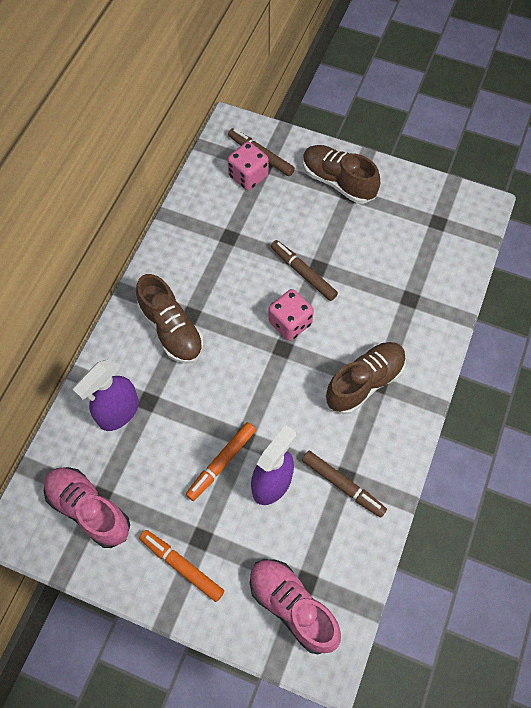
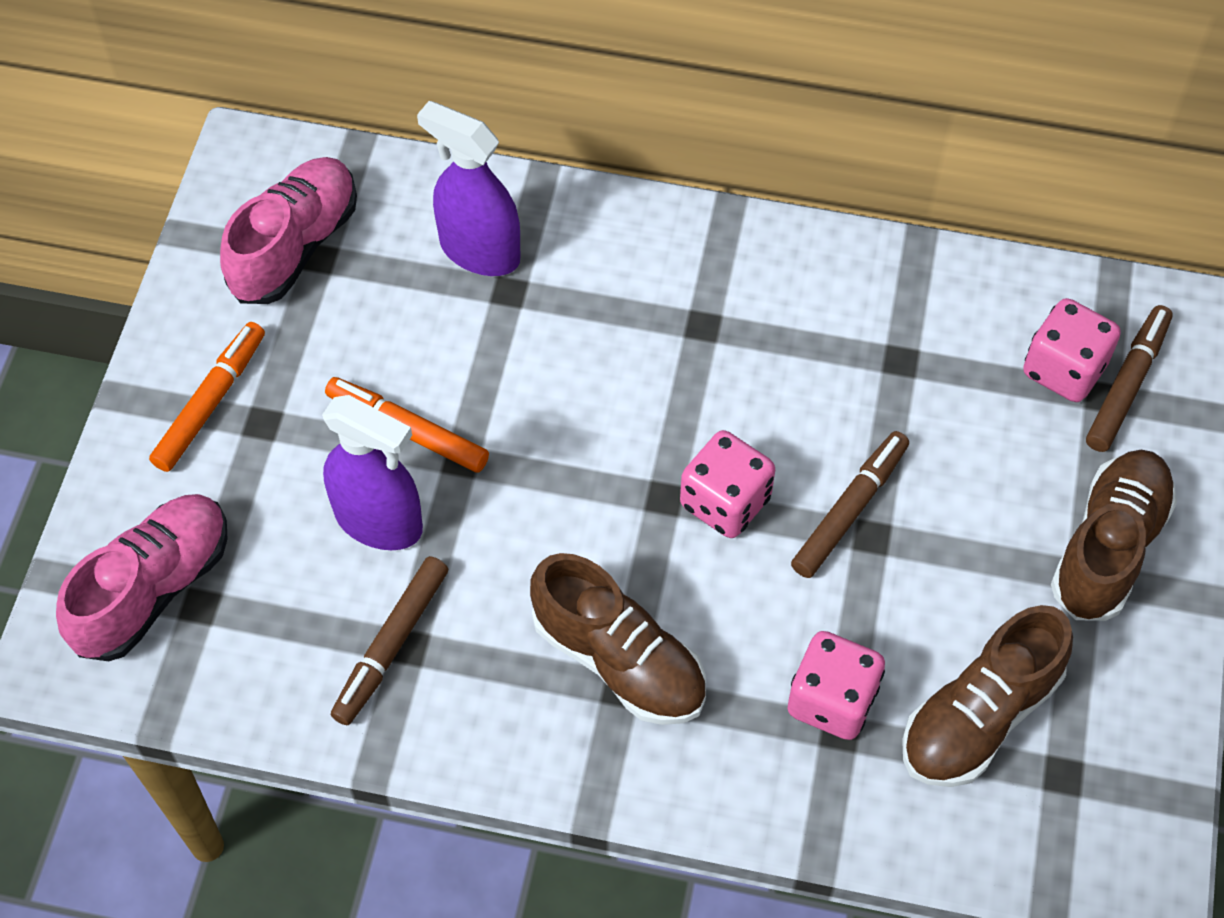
camera: 80 degrees right, 5 degrees down
brown shoe [136,274,204,364] -> brown shoe moved to [902,605,1073,787]
none -> pink dice [788,631,885,740]

